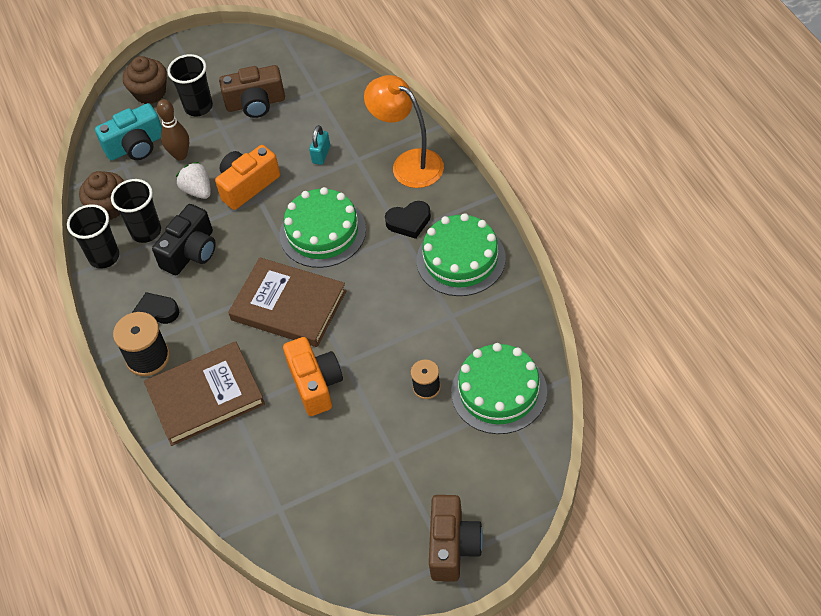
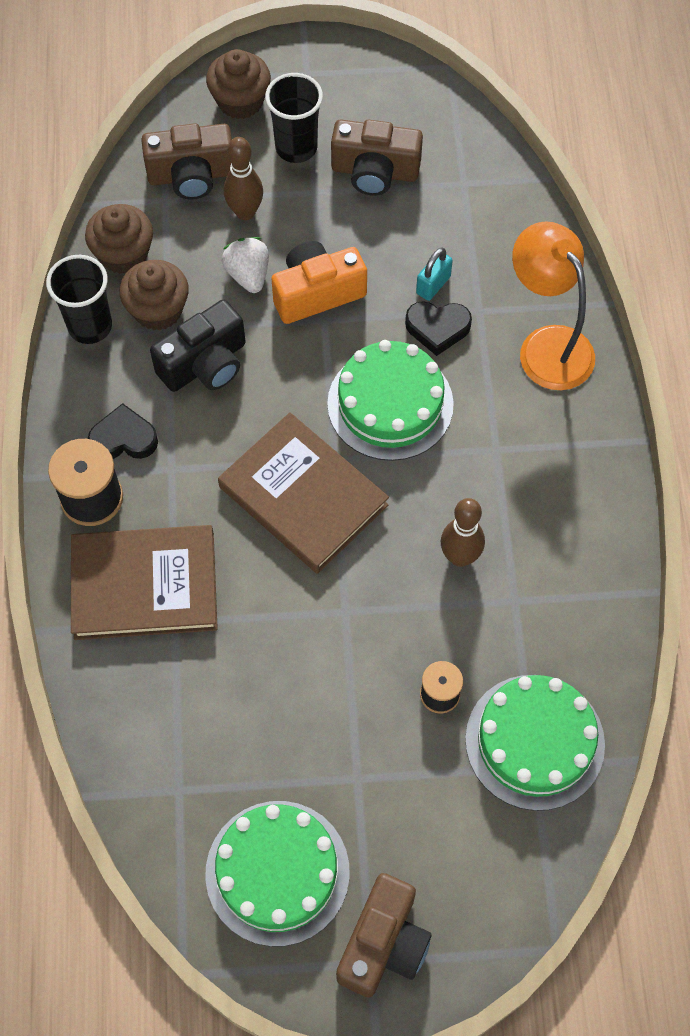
camera: 15 degrees right, 10 degrees up
turquoise camera [95,103,162,160] -> brown camera [141,123,232,200]
black cup [111,179,161,243] -> brown cupcake [119,260,189,330]
orange camera [283,337,343,416] -> none
black heart [385,201,431,239] -> black heart moved to [405,301,472,356]
green cake [417,213,506,296] -> green cake moved to [205,801,350,947]
none -> brown bowling pin [441,498,485,567]

